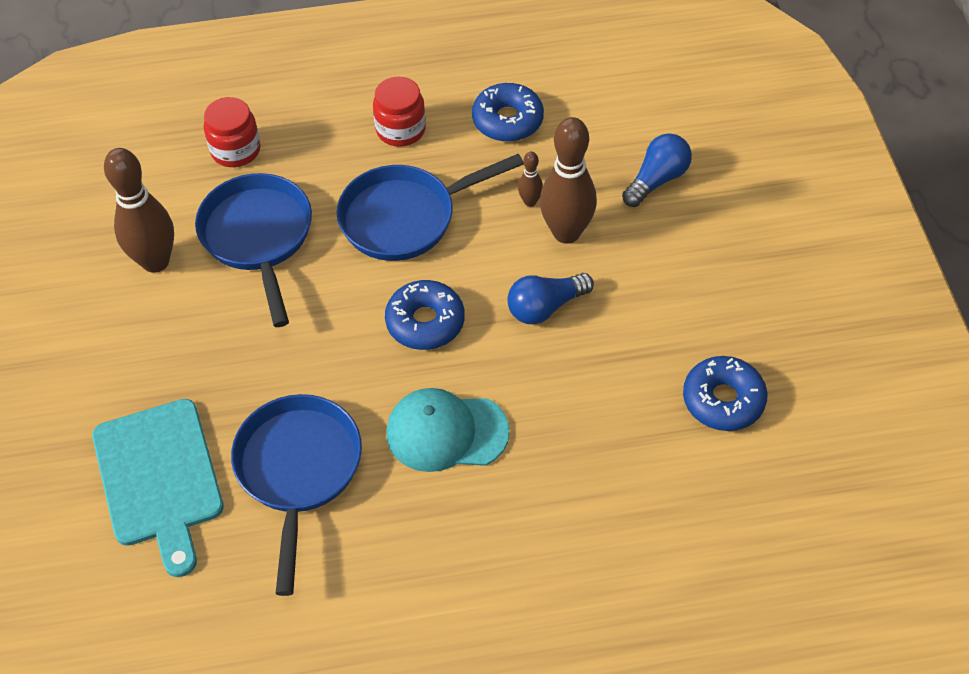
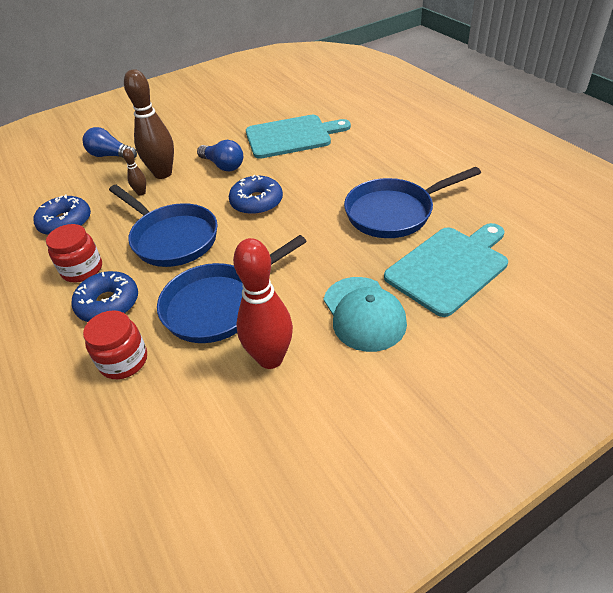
camera: 110 degrees left, 10 degrees down
brown bowling pin [104,148,174,273] -> red bowling pin [233,238,293,369]
turquoise cap [386,388,510,472] -> turquoise cap moved to [324,277,407,352]
blue donut [683,356,767,431] -> blue donut moved to [71,271,138,322]
none -> turquoise cutting board [246,115,351,159]

